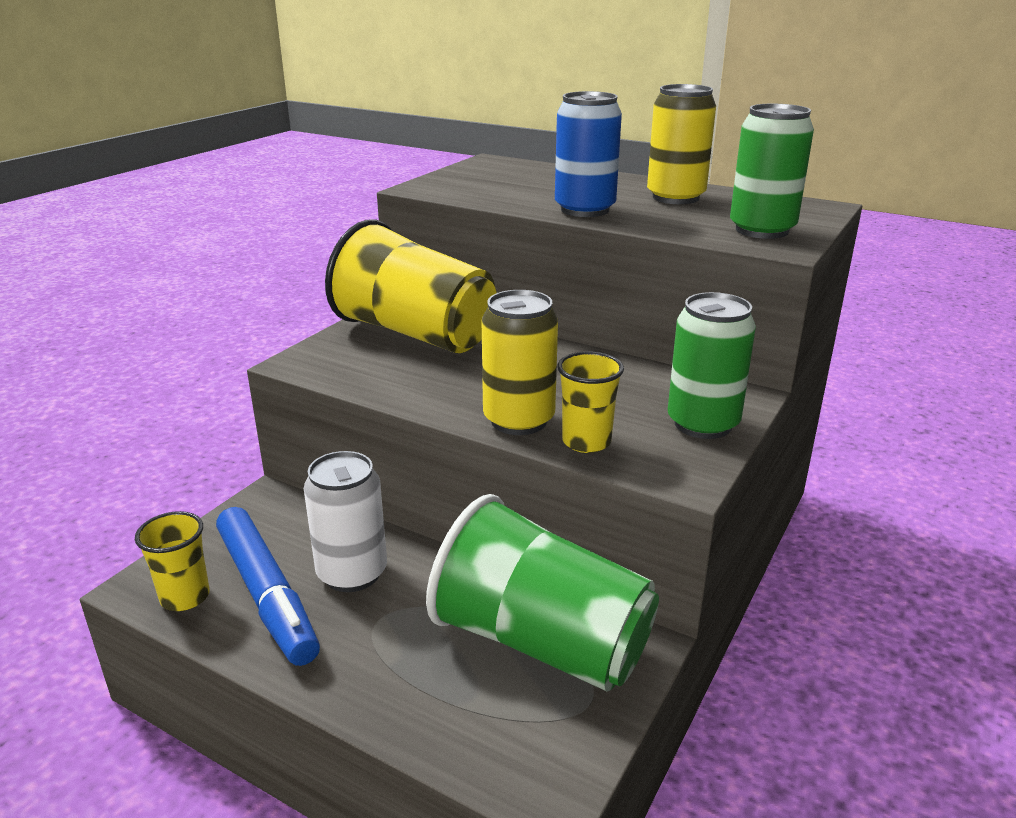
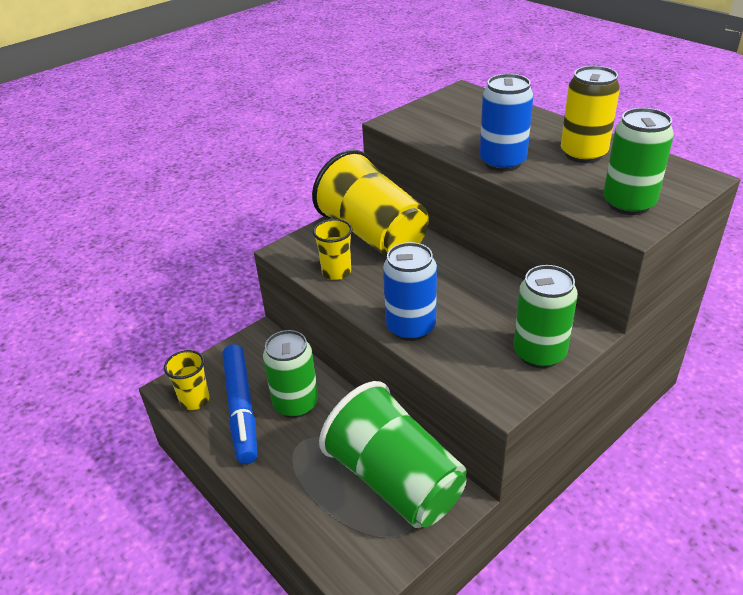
camera: 20 degrees right, 10 degrees up
white can [304,451,387,592] -> green can [263,330,318,418]
yellow can [482,290,558,435] -> blue can [383,242,437,341]
yellow cup [557,352,624,453] -> yellow cup moved to [313,219,353,280]

